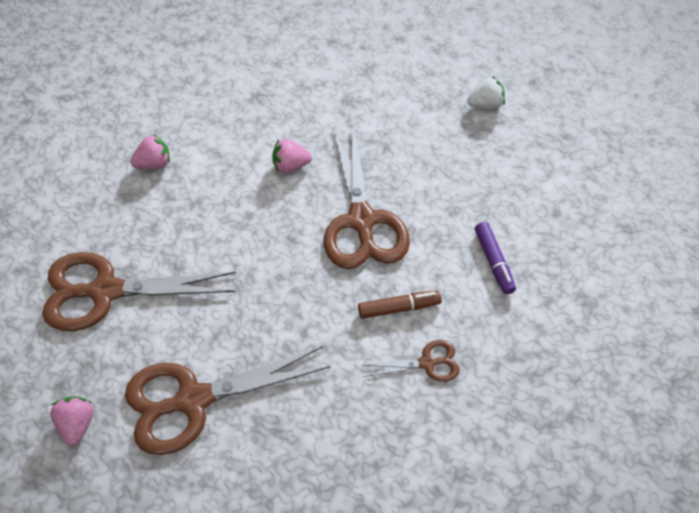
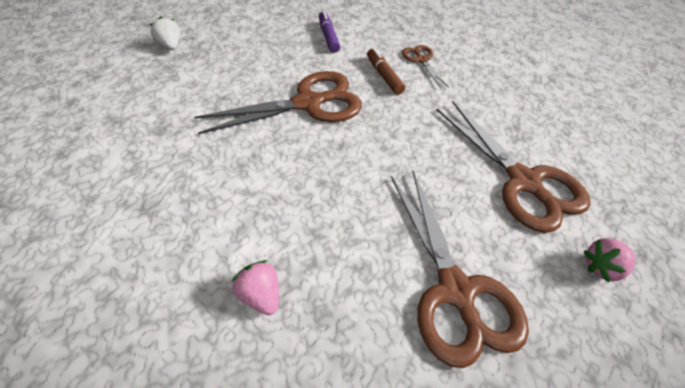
camera: 105 degrees left, 5 degrees down
pink strawberry [272,139,312,173] -> none
purple marker [475,222,516,294] -> purple marker turned 75 degrees counterclockwise [319,11,340,53]

